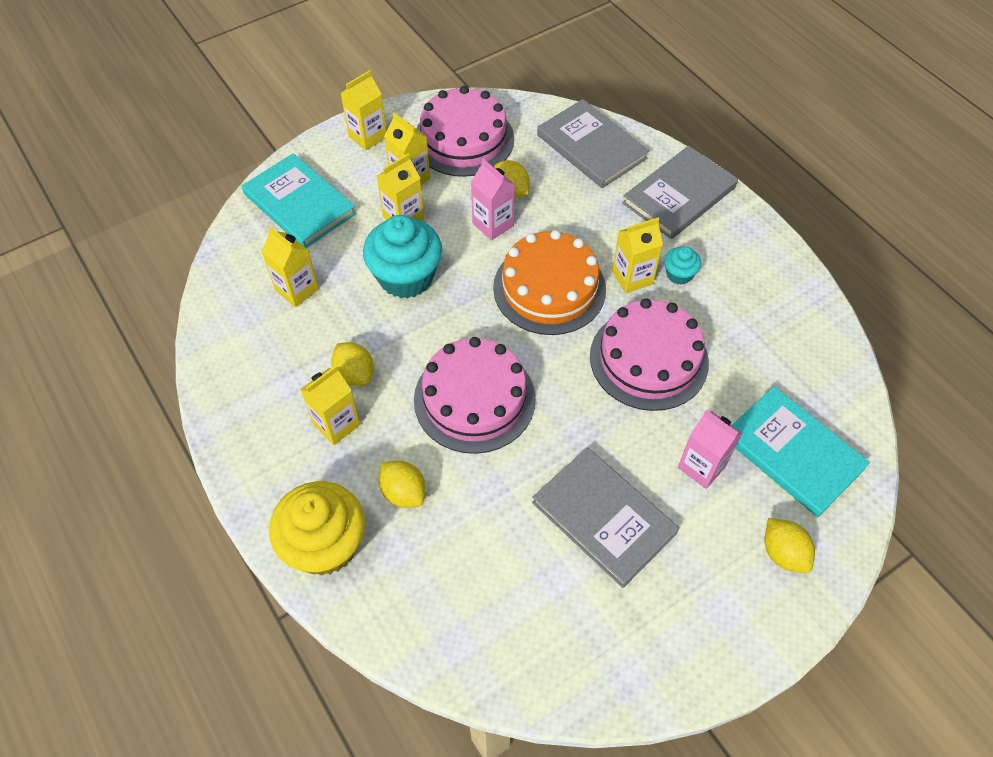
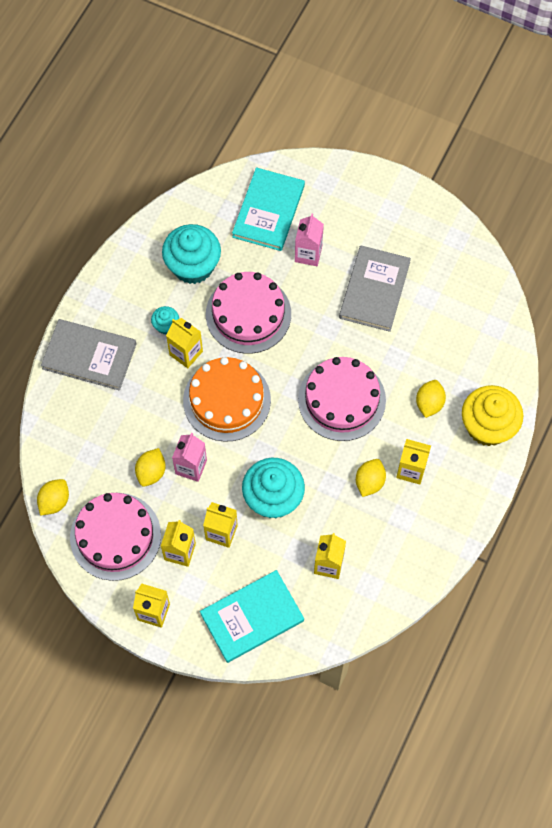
camera: 120 degrees left, 10 degrees up
turquoise book [242,153,356,248] -> turquoise book turned 45 degrees clockwise [200,570,304,663]
grey book [537,99,649,188] -> none
yellow lemon [765,518,815,573] -> yellow lemon moved to [37,479,69,516]
none -> turquoise cupcake [162,224,221,284]

